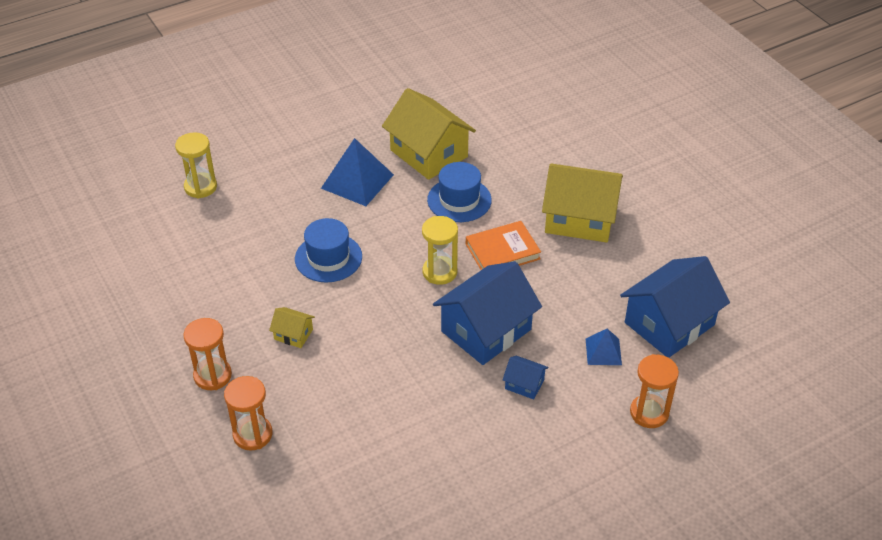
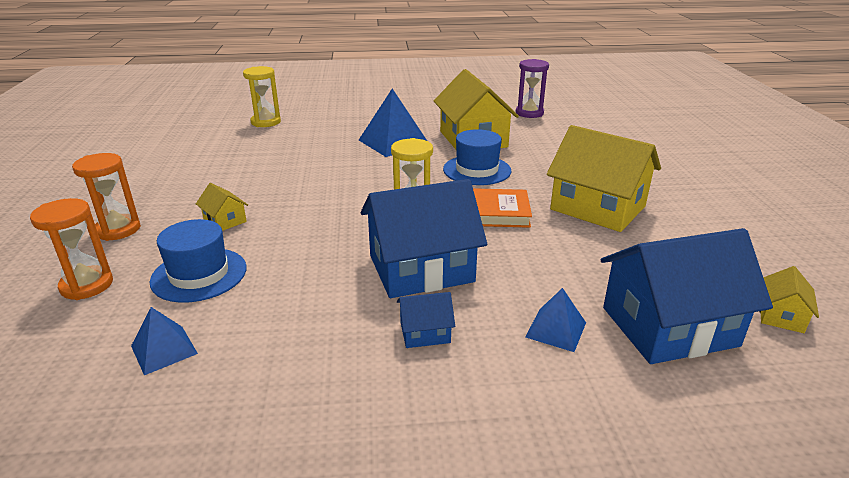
camera: 25 degrees right, 15 degrees down
blue hat [295,218,362,282] -> blue hat moved to [150,219,247,303]
blue house [503,355,548,399] -> blue house turned 60 degrees counterclockwise [397,292,455,348]
orange hourglass [630,354,679,428] -> none
none -> blue pyramid [131,307,198,375]
none -> purple hourglass [516,59,549,118]
none -> yellow house [760,266,819,333]

